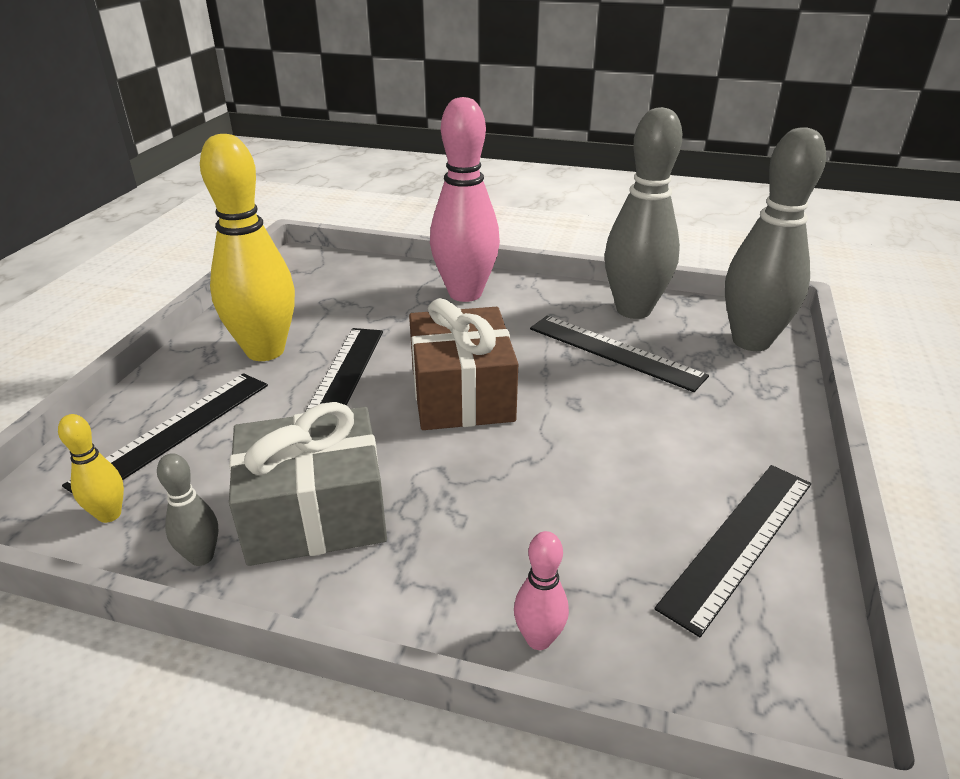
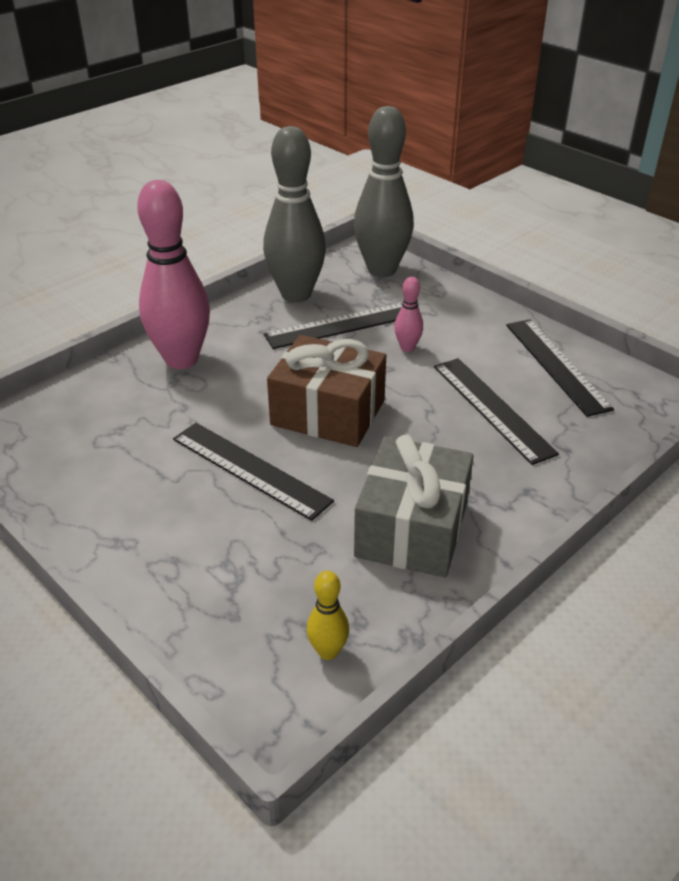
camera: 60 degrees left, 5 degrees up
black ruler [62,373,268,494] -> black ruler moved to [434,358,559,465]
grey bowling pin [157,453,218,566] -> none
yellow bowling pin [200,134,295,361] -> none
pink bowling pin [514,531,569,650] -> pink bowling pin moved to [394,277,423,352]

